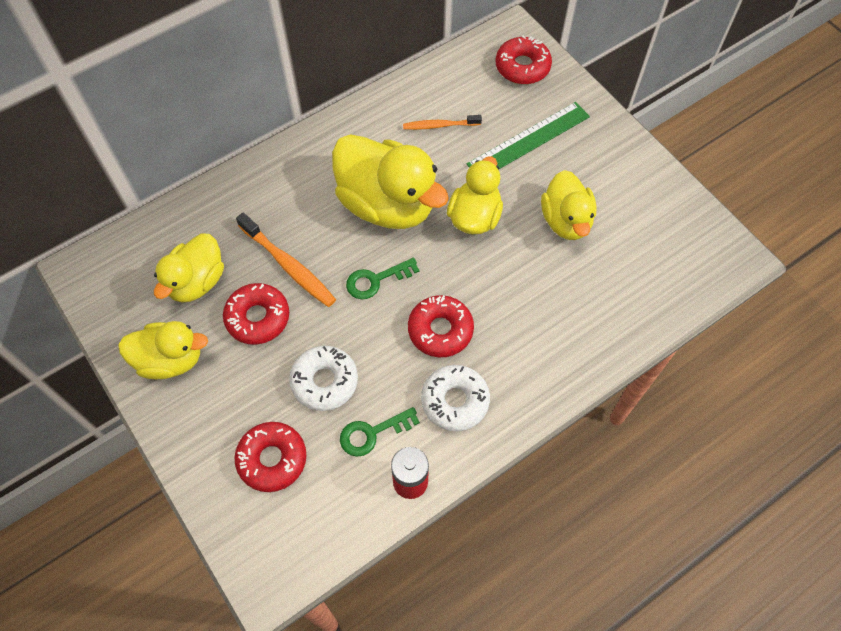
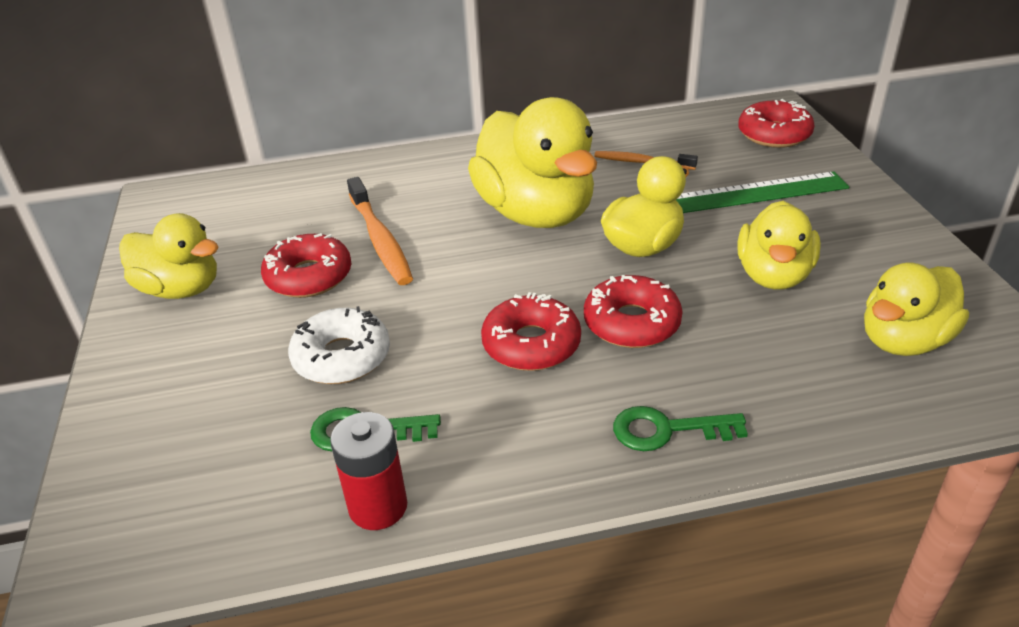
camera: 25 degrees right, 25 degrees down
yellow duck [154,233,224,303] -> yellow duck moved to [864,263,969,356]
red donut [235,422,306,492] -> red donut moved to [584,275,683,348]
green key [346,258,419,299] -> green key moved to [613,406,748,451]
white donut [421,365,490,431] -> none

